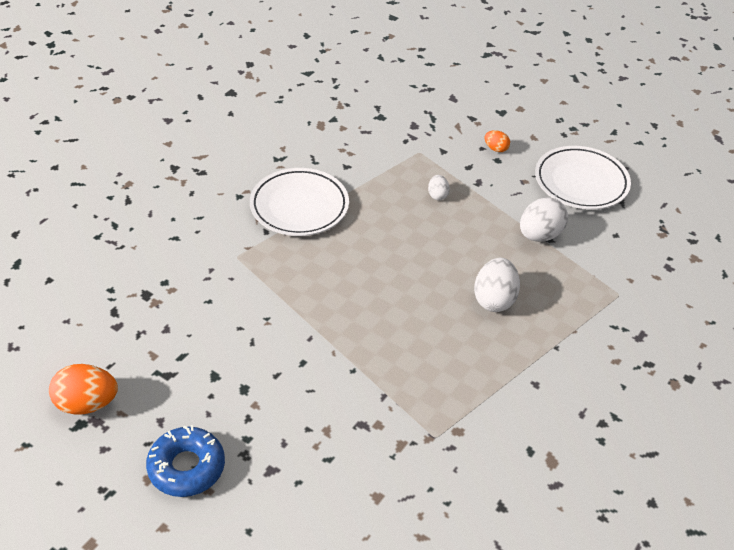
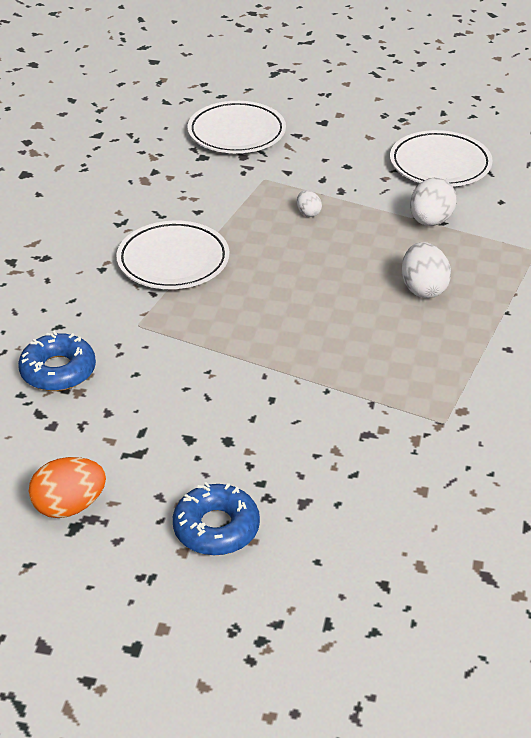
camera: 20 degrees left, 5 degrees down
orange egg [485,130,510,152] -> none
none -> blue donut [18,331,96,391]
none -> white plate [188,101,286,153]

